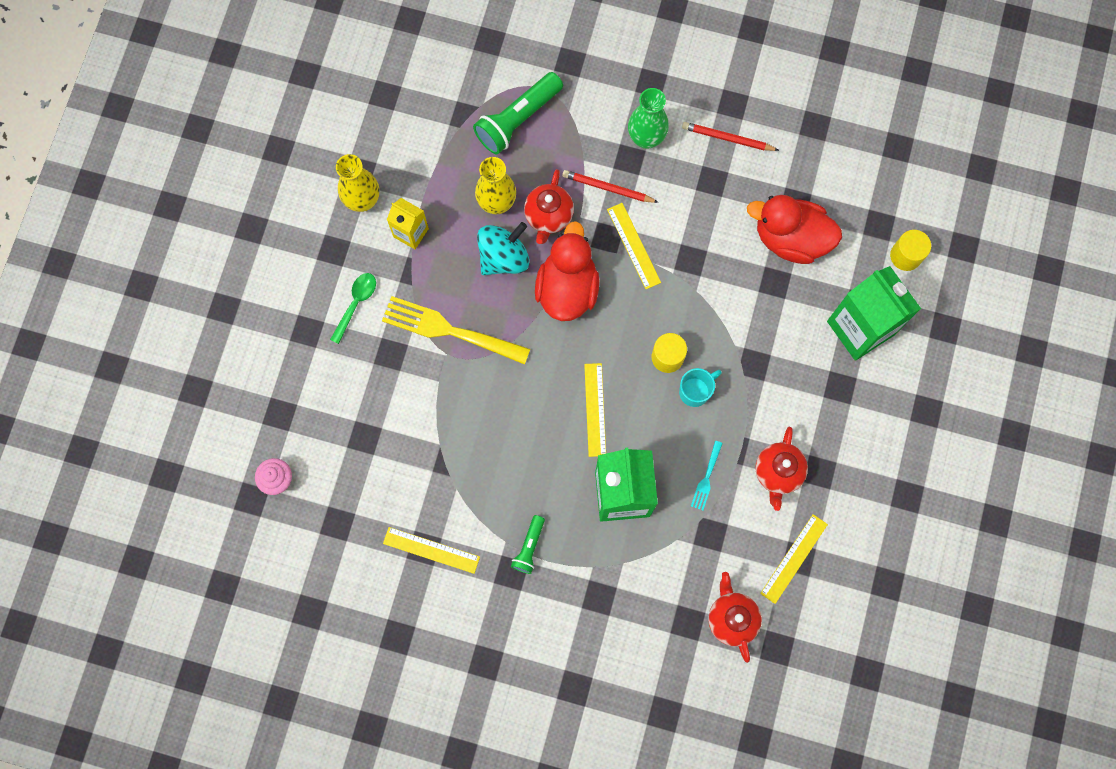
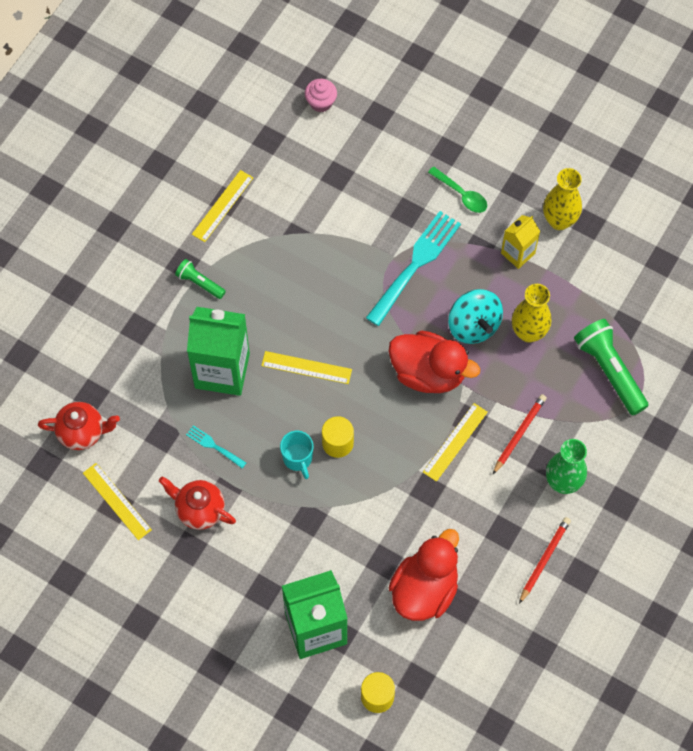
camera: 105 degrees right, 10 degrees down
yellow fork [382,296,530,365] -> turquoise fork [366,211,461,326]
red teapot [524,169,574,244] -> none
yellow ruler [607,203,661,289] -> yellow ruler turned 45 degrees counterclockwise [423,403,488,482]

